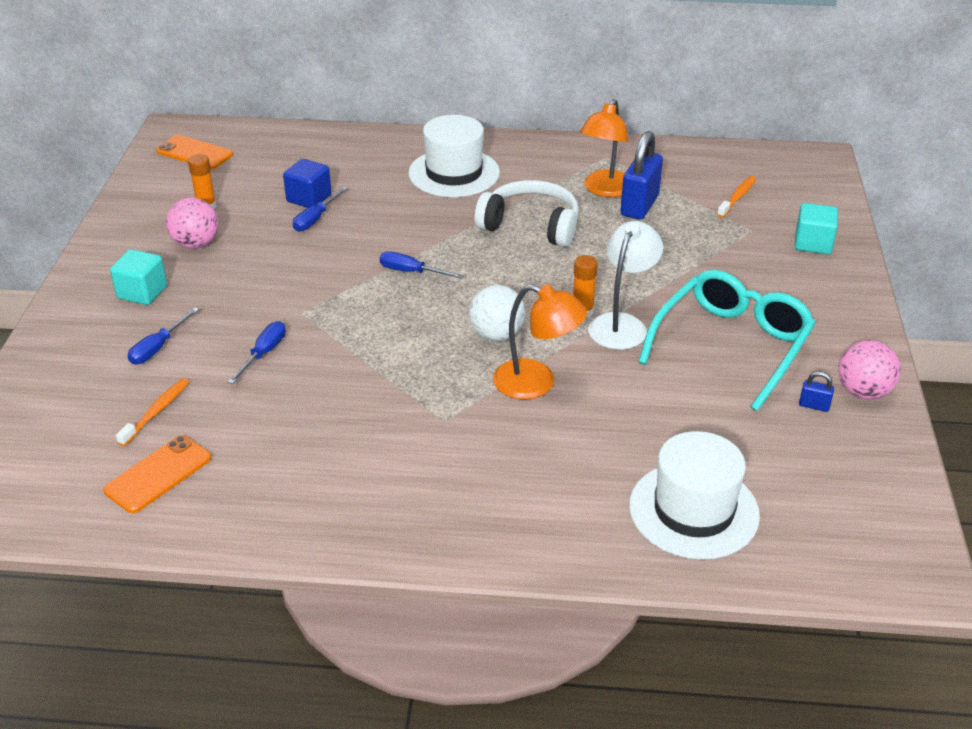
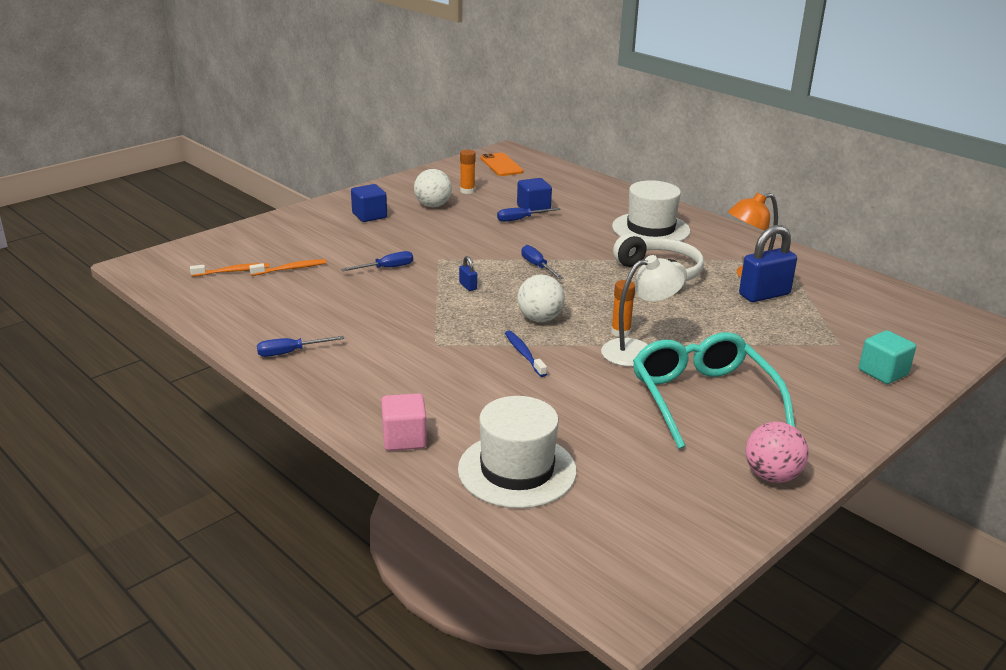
camera: 40 degrees right, 10 degrees down
orange phone [103,435,211,513] -> none
turquoise cube [110,249,167,305] -> blue cube [351,184,387,222]
blue screwdriver [128,308,199,364] -> blue screwdriver moved to [257,336,345,357]
pink ball [166,198,218,249] -> white ball [414,169,452,207]
orange lamp [493,284,587,399] -> blue toothbrush [505,331,547,377]
turquoise glasses [638,270,815,411] -> turquoise glasses turned 90 degrees counterclockwise [633,332,795,449]
orange toothbrush [717,176,756,218] -> orange toothbrush moved to [190,263,269,277]
blue padlock [799,371,834,412] -> blue padlock moved to [459,256,477,291]
none -> pink cube [381,393,427,451]

